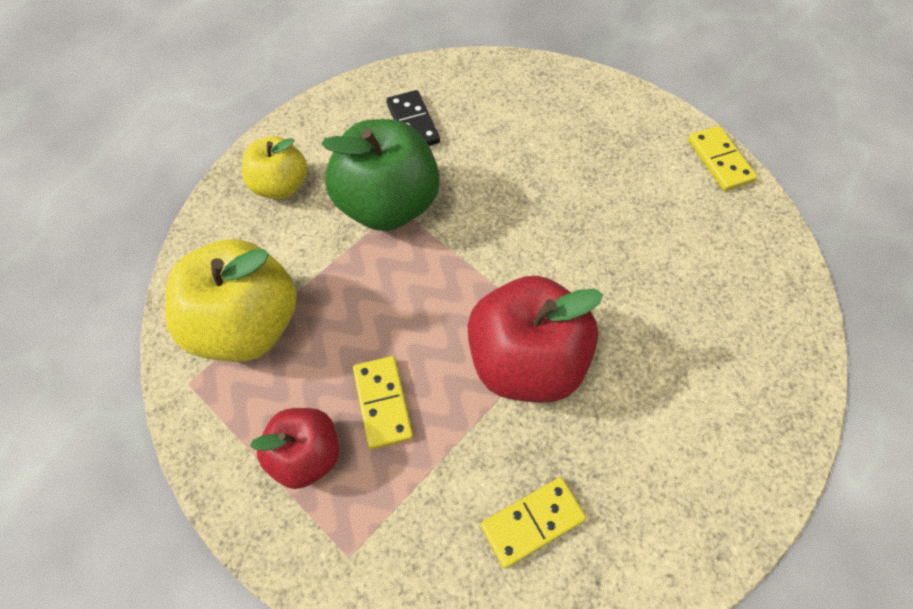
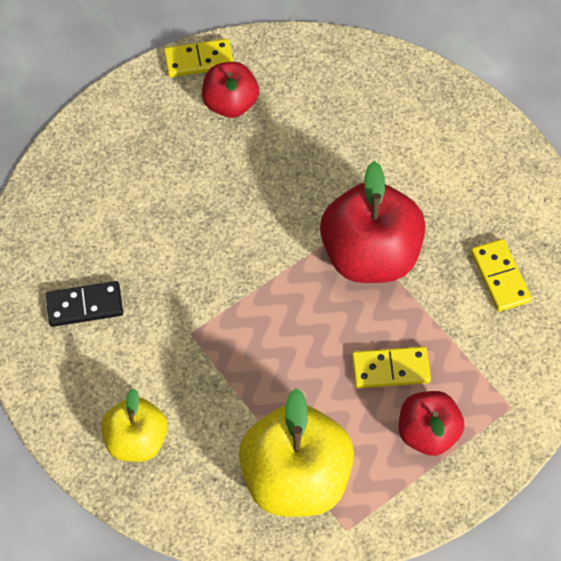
camera: 80 degrees left, 0 degrees up
green apple [321,119,440,231] -> none
none -> red apple [202,62,259,118]

